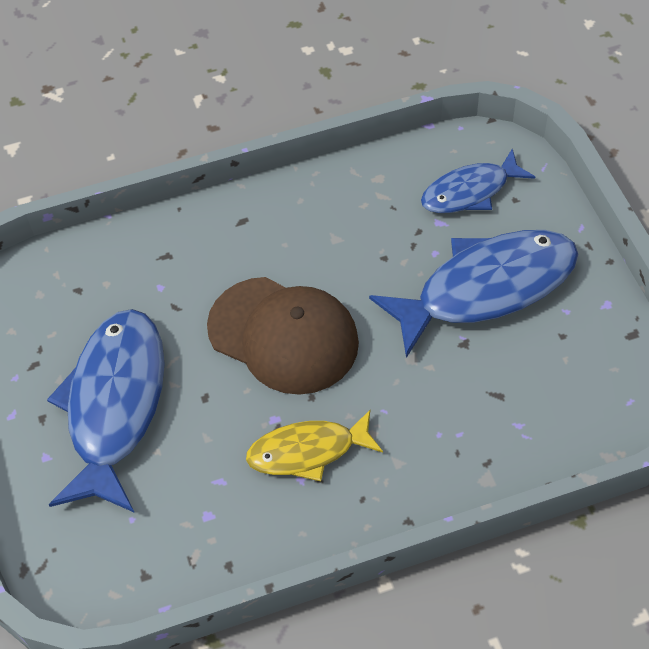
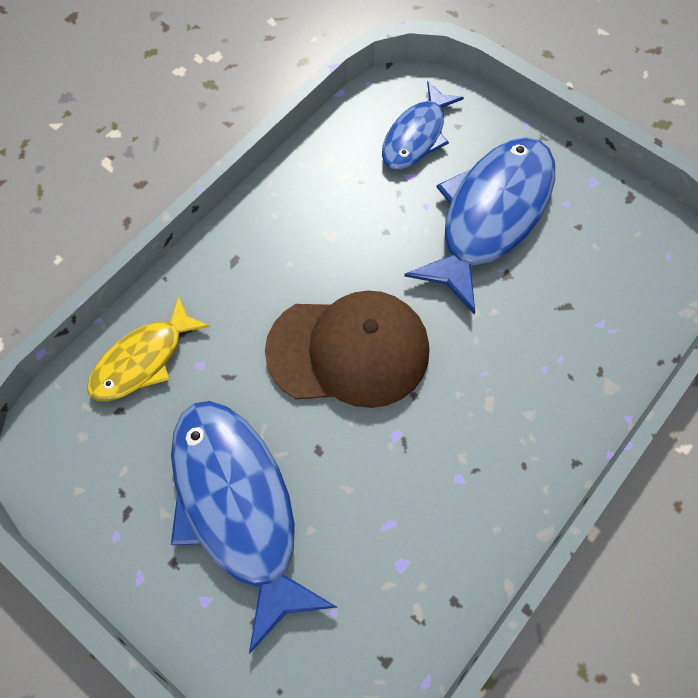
camera: 35 degrees left, 10 degrees up
yellow fish [246,410,383,481] -> yellow fish moved to [87,296,210,401]

